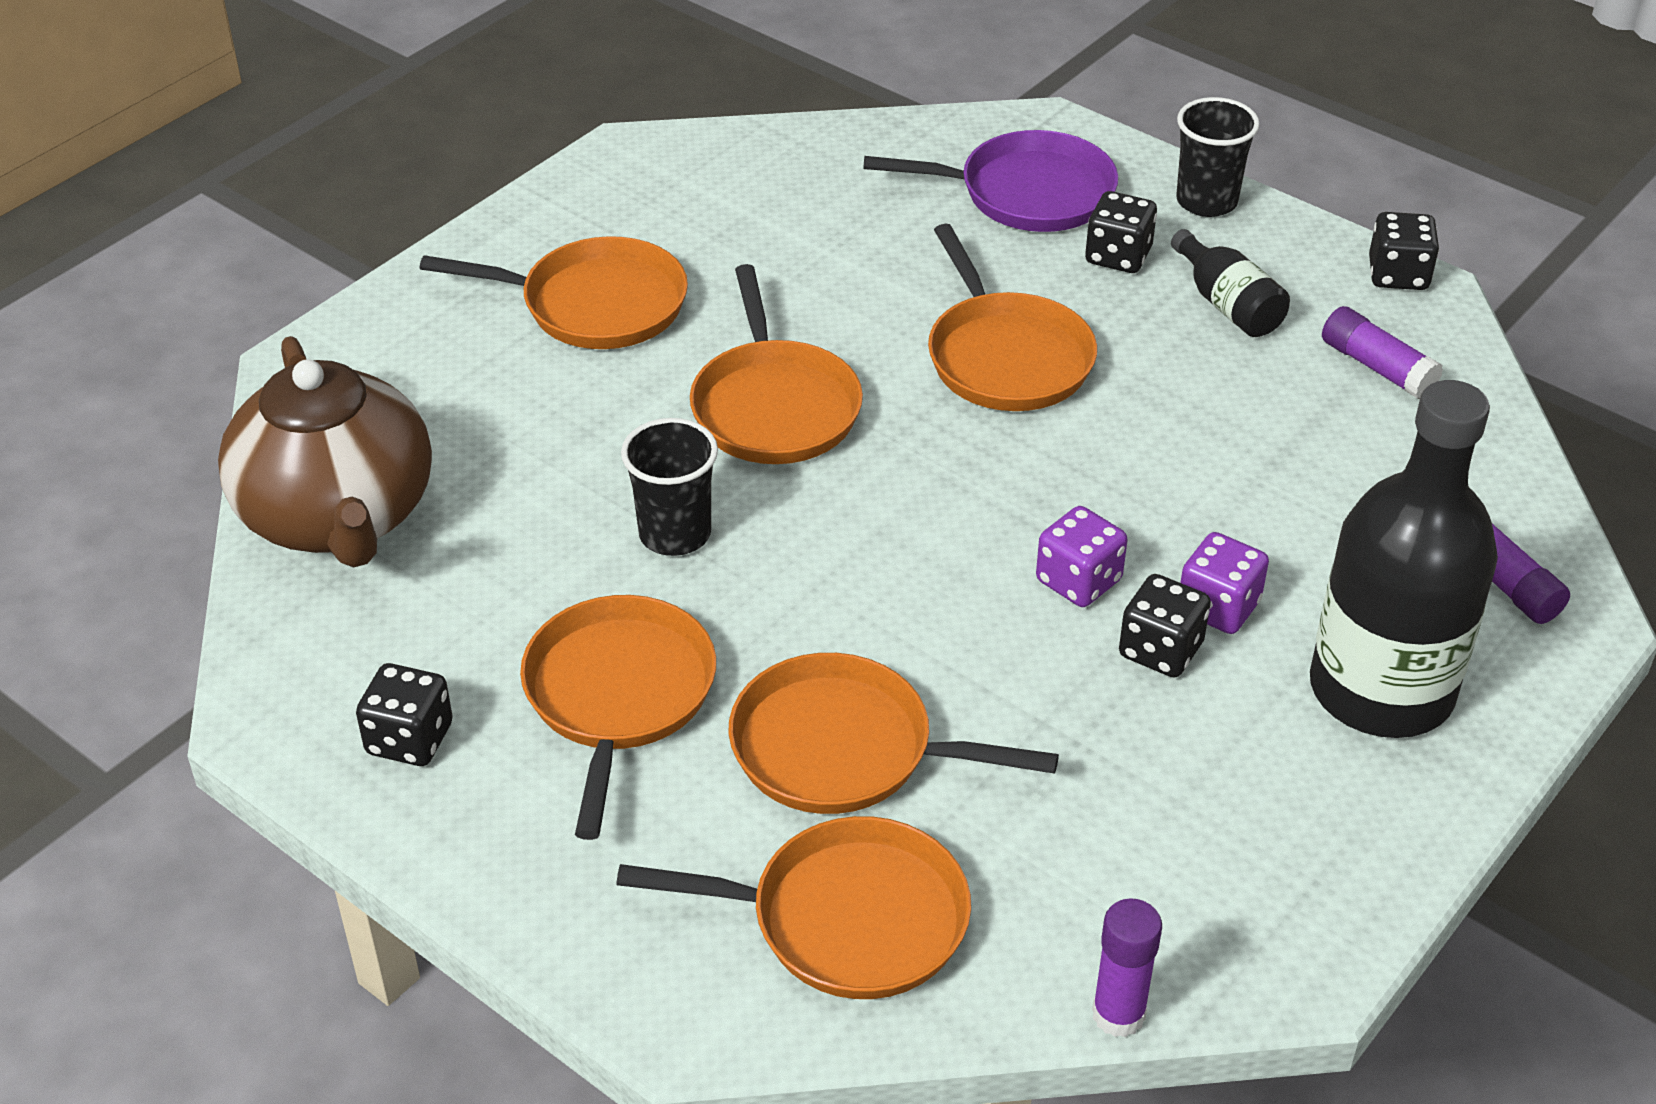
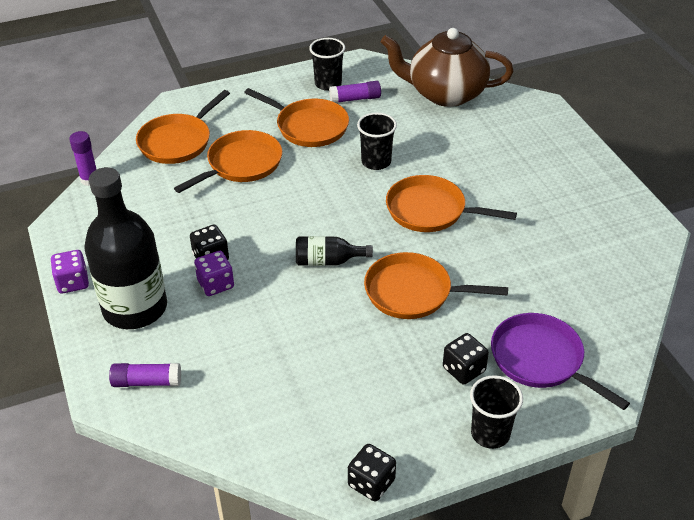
camera: 120 degrees right, 0 degrees up
black dice [356,663,453,766] -> black cup [309,38,345,91]
orange pan [420,236,688,349] -> none
purple pan [863,130,1118,232] -> purple pan turned 105 degrees clockwise [491,313,630,410]
purple dice [1036,506,1127,607] -> purple dice moved to [51,250,89,294]
black bottle [1171,229,1290,337] -> black bottle moved to [296,236,373,266]
purple glue stick [1322,306,1443,400] -> purple glue stick moved to [329,81,381,103]

